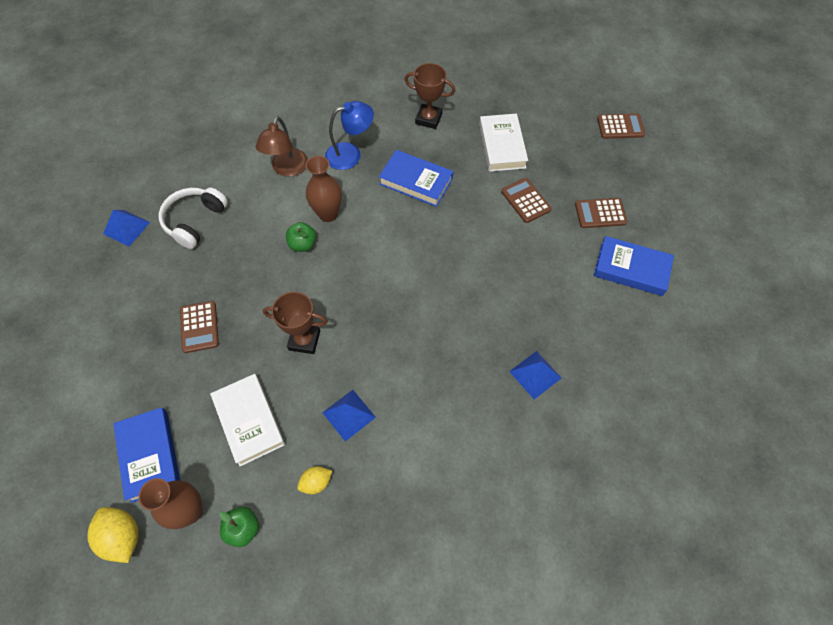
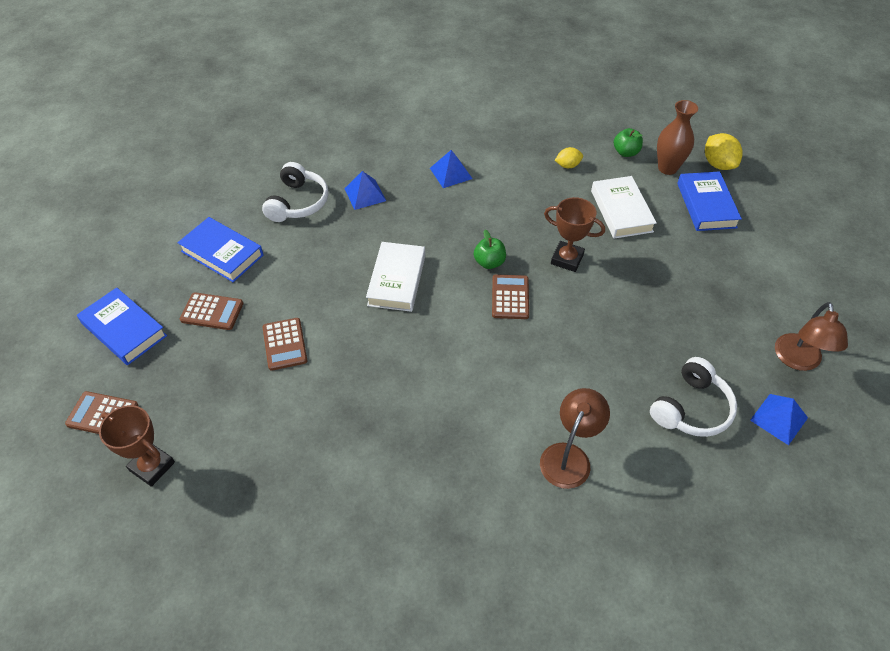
camera: 165 degrees left, 10 degrees down
brown calculator [180,301,219,353] -> brown calculator moved to [492,274,529,319]
green apple [286,222,316,252] -> green apple moved to [474,230,506,269]
brown vase [306,156,342,222] -> none
blue pyramid [323,390,376,442] -> blue pyramid moved to [430,150,473,188]
blue lamp [325,101,374,170] -> none
blue book [379,150,453,207] -> blue book moved to [77,288,167,365]
brown trophy [404,63,455,129] -> brown trophy moved to [99,405,175,487]
white book [479,114,528,172] -> white book moved to [366,242,425,312]
none -> white headphones [262,162,328,222]
none -> brown lamp [775,302,848,371]

